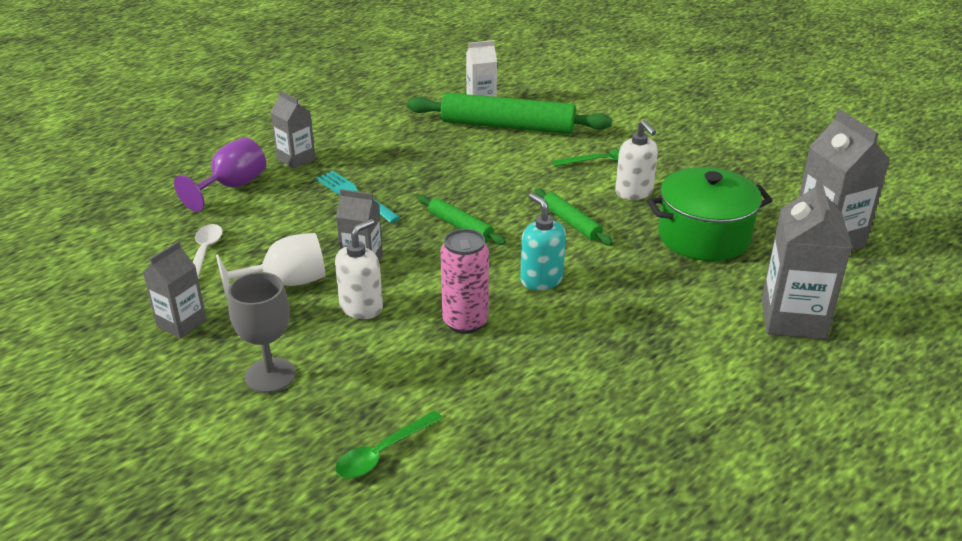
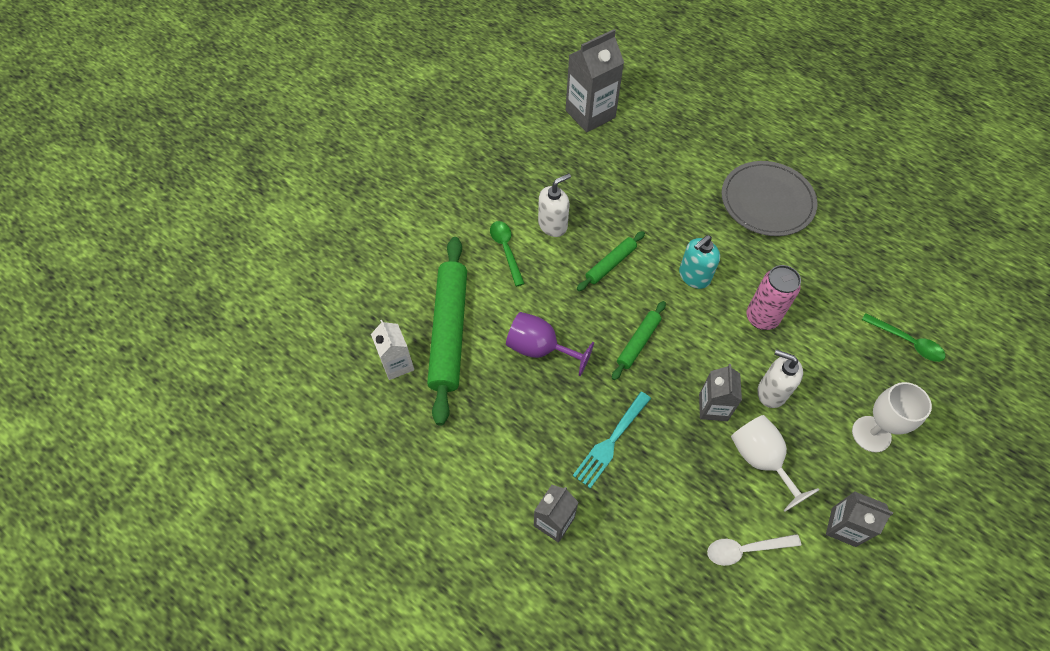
camera: 100 degrees left, 25 degrees up
purple goblet [174,137,266,212] -> purple goblet moved to [506,312,594,376]
grey goblet [228,272,296,393] -> white goblet [852,382,932,452]
green pot [647,167,773,261] -> none
grey carton [762,177,852,339] -> none
none -> grey plate [722,161,818,236]

